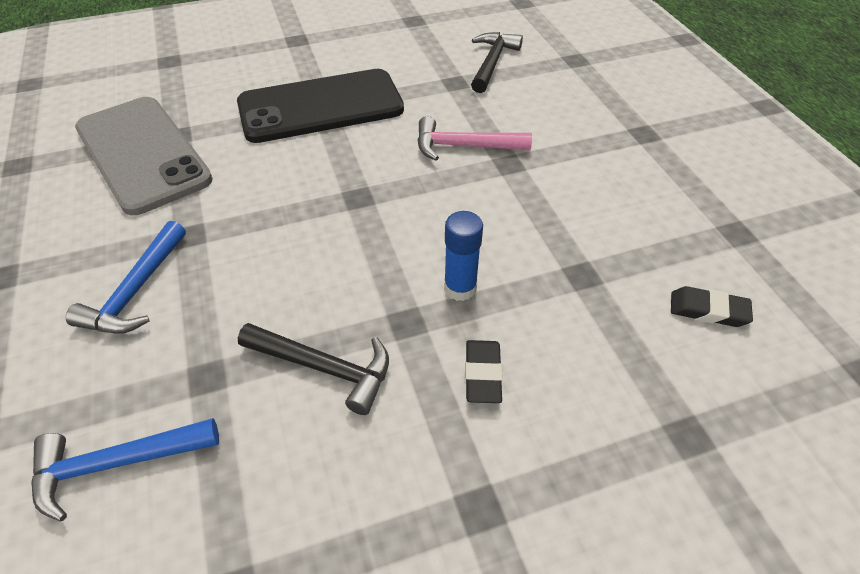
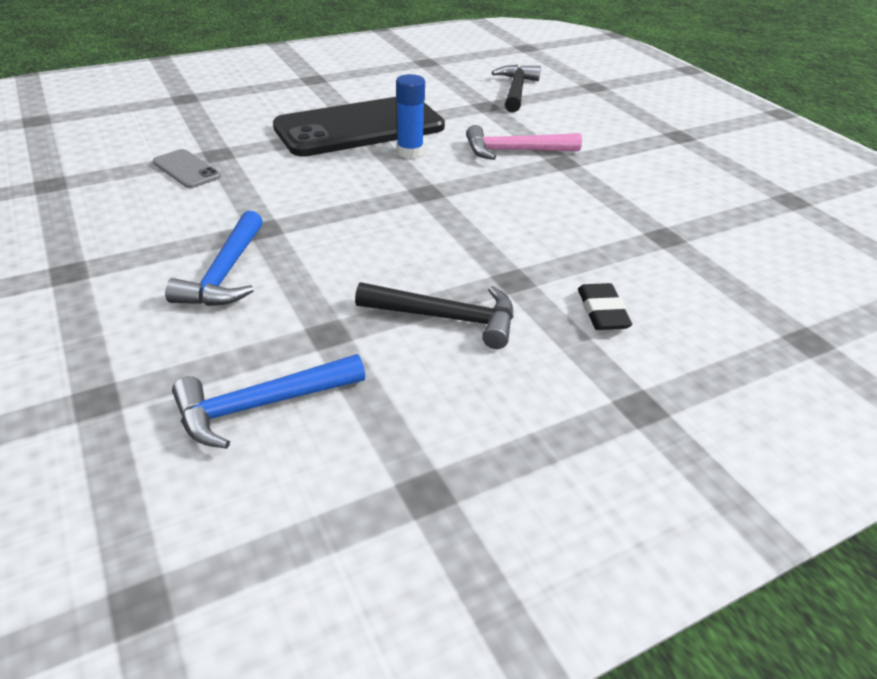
camera: 10 degrees left, 10 degrees down
grey phone [75,97,213,215] -> grey phone [153,149,221,188], size x0.42
blue glue stick [444,211,483,301] -> blue glue stick moved to [396,74,425,158]
black eraser [671,286,753,327] -> none

